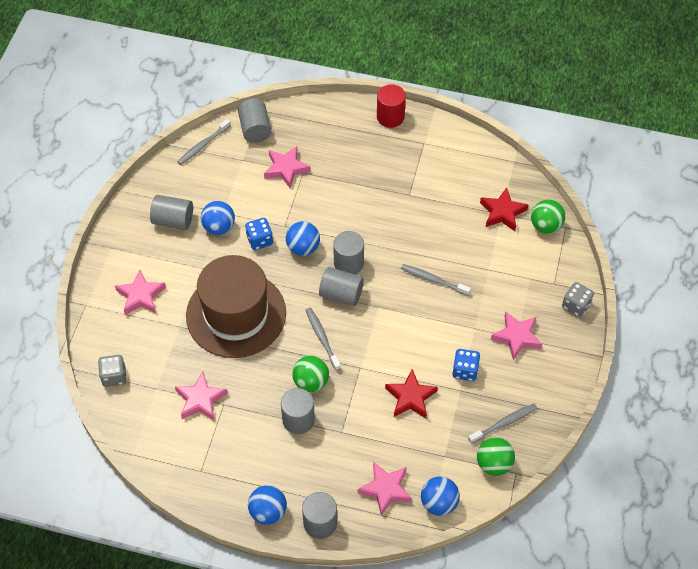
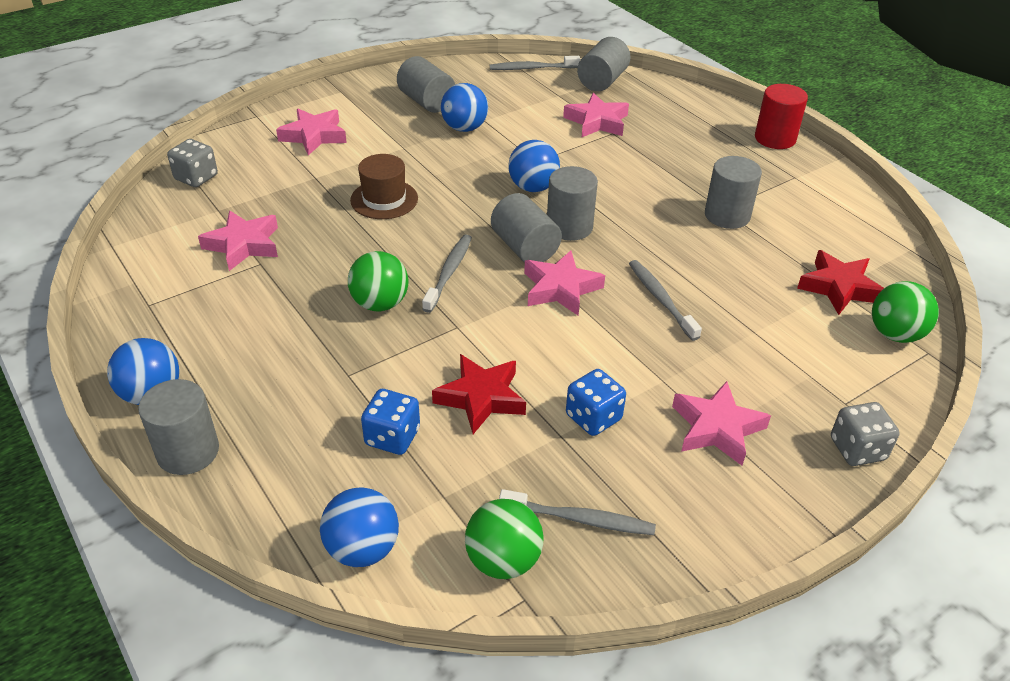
camera: 40 degrees right, 15 degrees down
brown hat [186,255,286,358] -> brown hat [350,154,418,219], size x0.46
blue dice [245,218,273,250] -> blue dice moved to [361,389,420,455]
grey cylinder [281,388,315,434] -> grey cylinder moved to [705,156,762,229]
pink star [358,461,412,516] -> pink star moved to [524,250,605,316]

